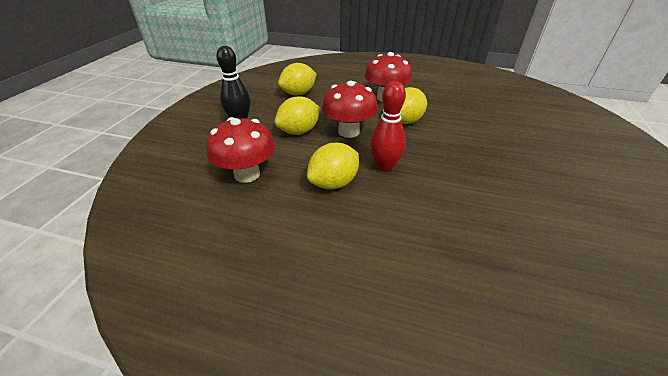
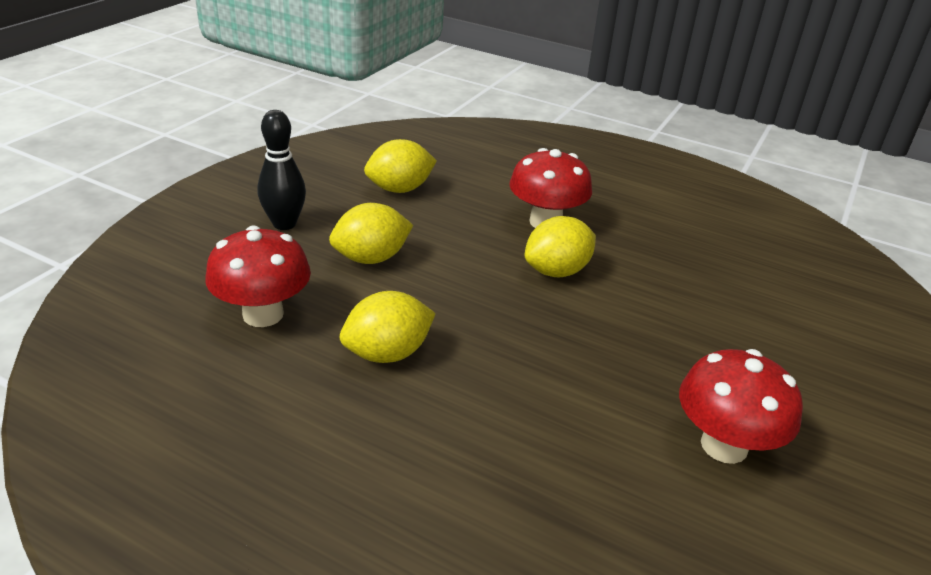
camera: 10 degrees right, 5 degrees down
red mushroom [322,81,378,138] -> red mushroom moved to [679,349,803,464]
red bowling pin [370,81,406,172] -> none

